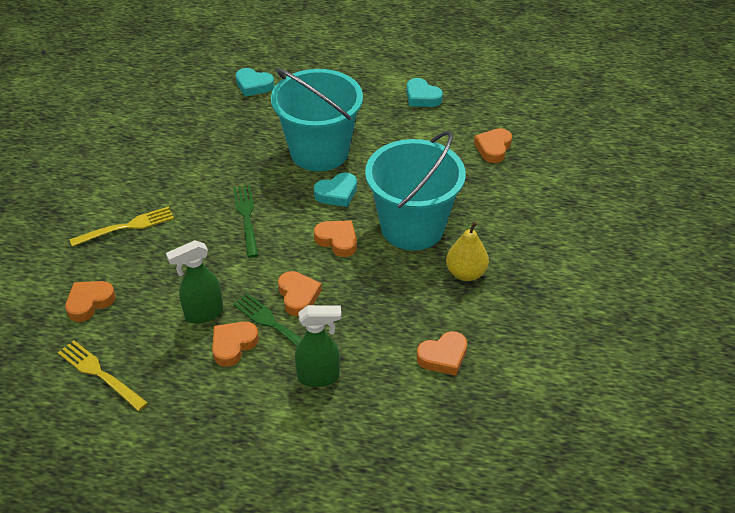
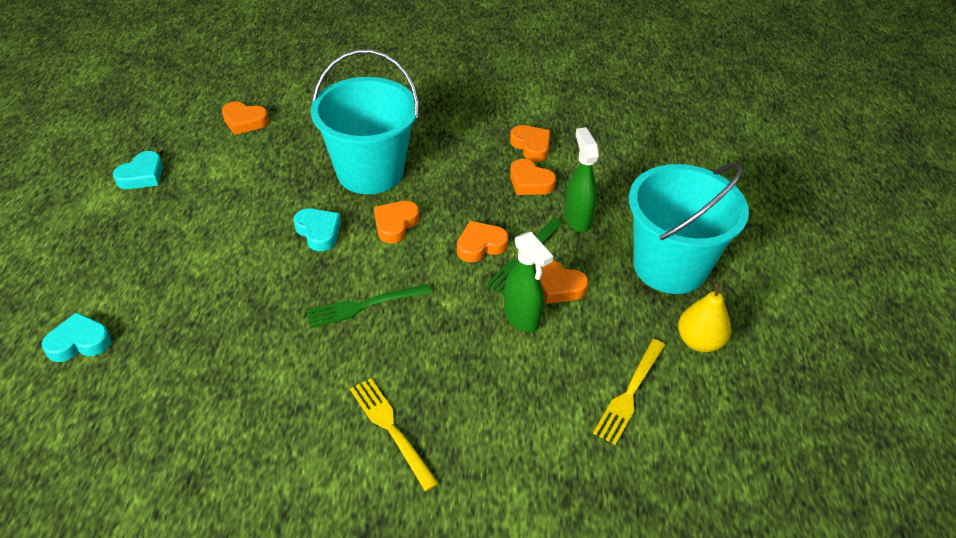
camera: 100 degrees left, 0 degrees up
orange heart [65,281,116,322] -> orange heart moved to [510,159,556,195]
turquoise heart [235,68,274,97] -> turquoise heart turned 120 degrees counterclockwise [42,312,111,362]
turquoise bucket [271,68,363,171] -> turquoise bucket moved to [629,163,749,294]
yellow pear [446,222,489,281] -> yellow pear moved to [678,282,731,352]

